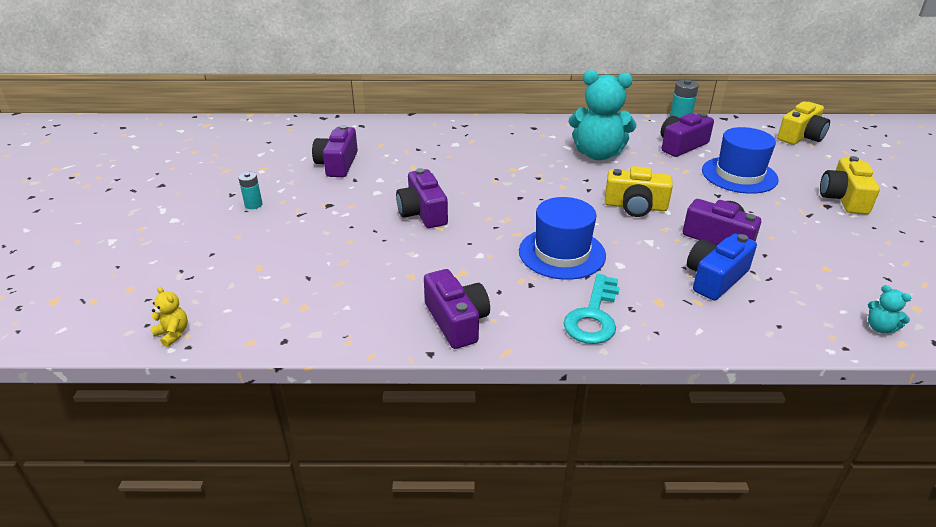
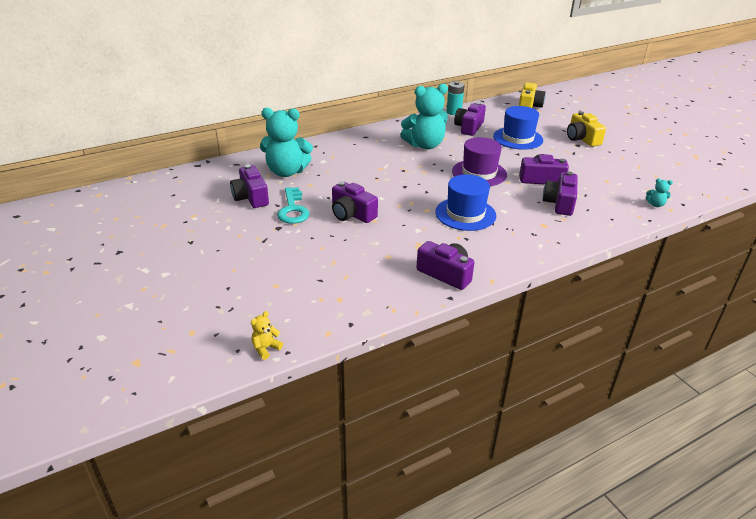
camera: 30 degrees left, 0 degrees up
yellow teddy bear [150,287,188,347] -> yellow teddy bear turned 60 degrees counterclockwise [251,311,283,360]
turquoise battery [238,172,263,209] -> none
turquoise key [564,274,620,344] -> turquoise key moved to [277,187,310,224]
yellow camera [604,166,673,217] -> purple hat [452,137,507,186]
blue camera [687,234,757,301] -> purple camera [543,171,578,216]
none -> turquoise teddy bear [260,108,313,177]

